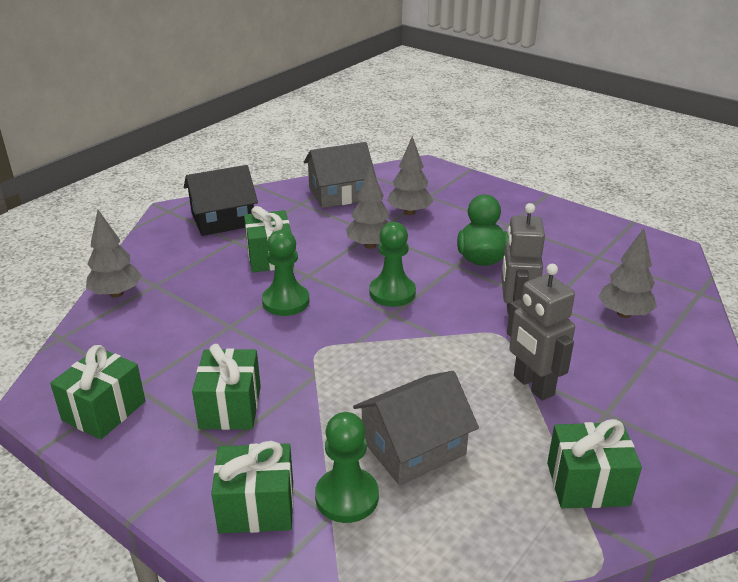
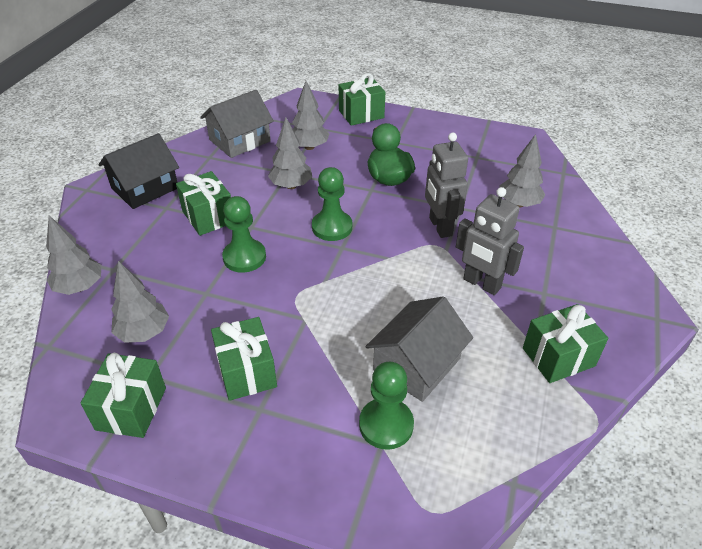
camera: 20 degrees left, 10 degrees up
green gift [211,441,294,533] -> green gift moved to [339,73,385,126]
none -> grey tree [111,261,169,343]

